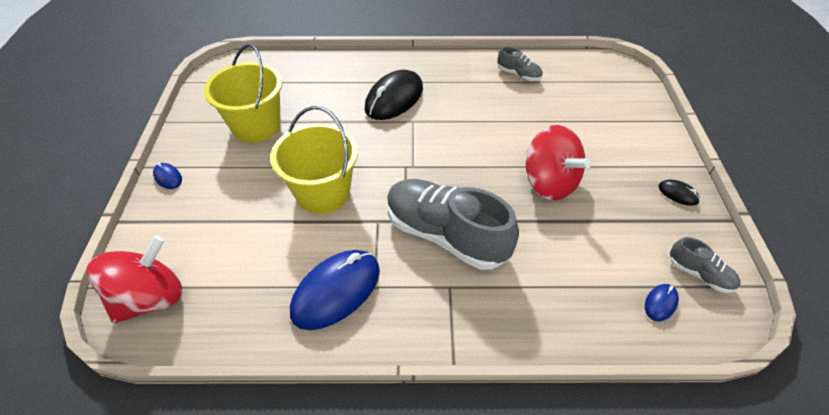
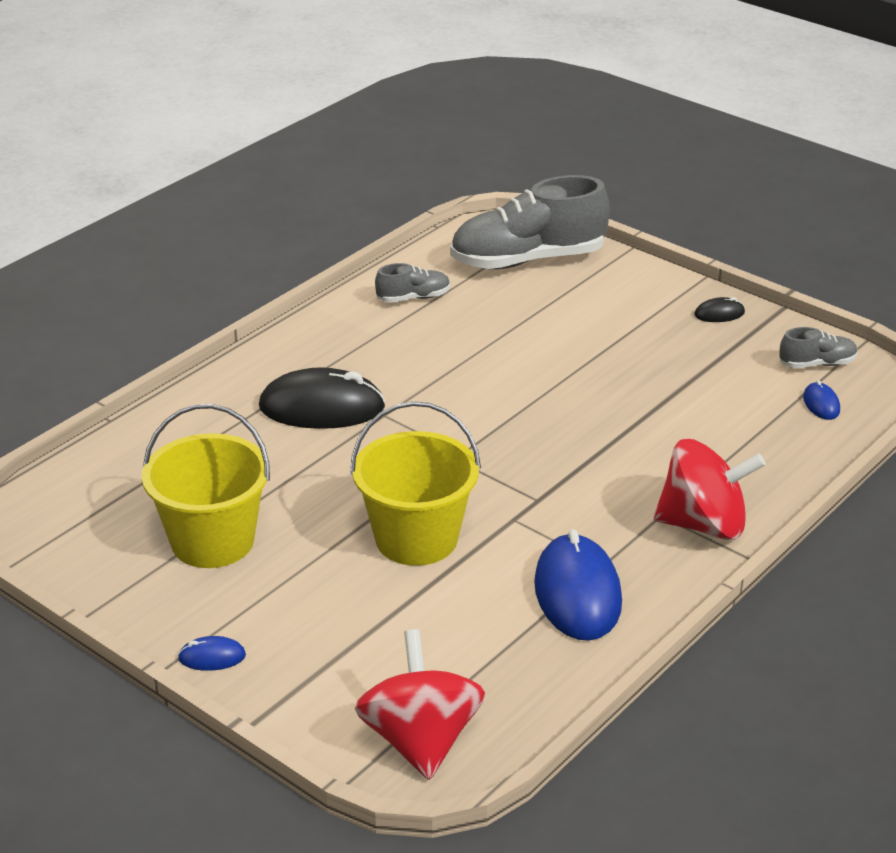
camera: 50 degrees left, 15 degrees down
black mouse [365,70,423,120] -> black mouse turned 75 degrees counterclockwise [259,367,385,429]
grey shoe [387,179,519,270] -> grey shoe moved to [450,175,610,269]
red spinning top [526,125,591,200] -> red spinning top moved to [654,439,766,540]

